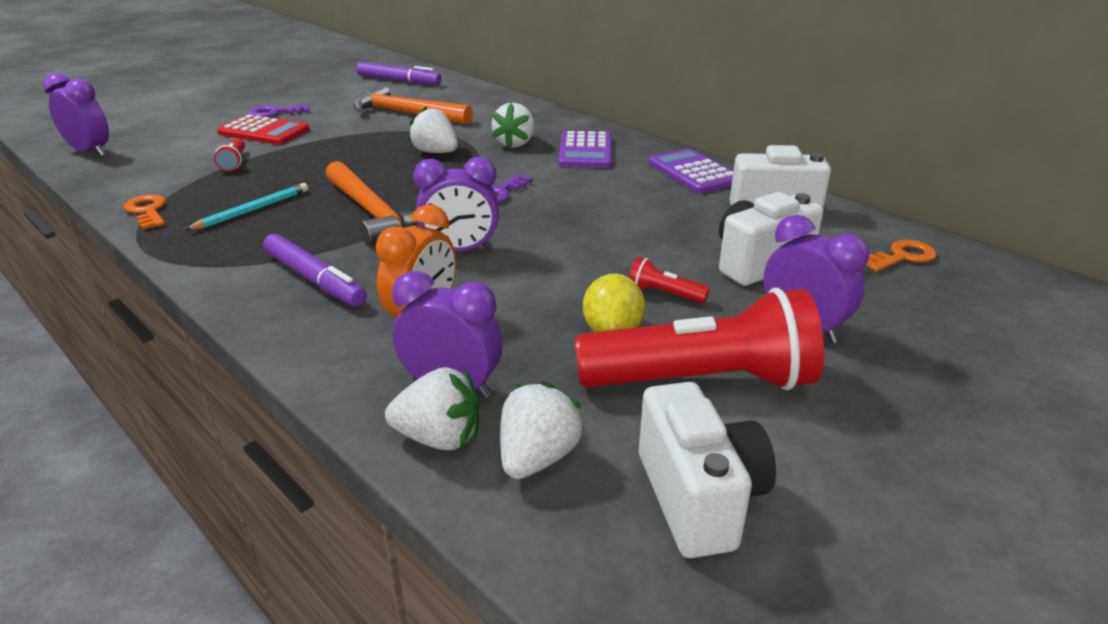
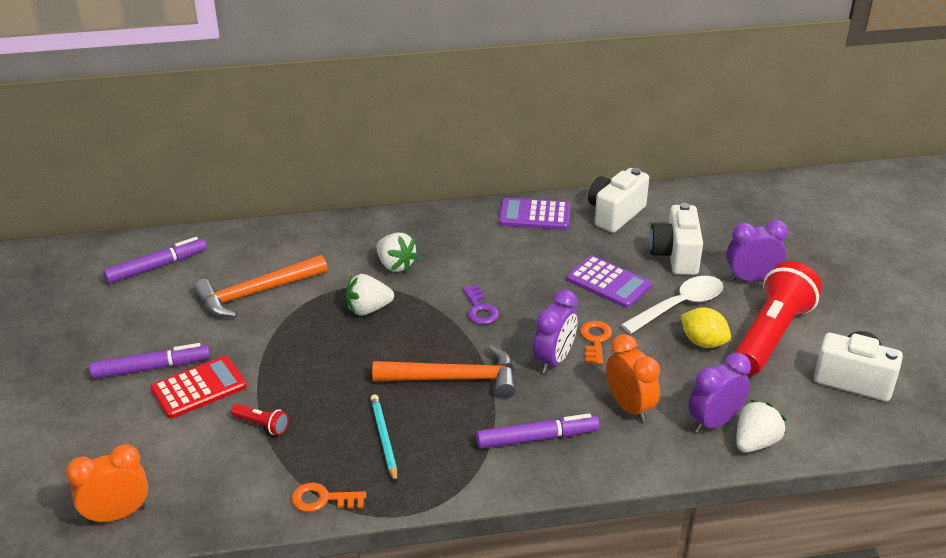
camera: 55 degrees left, 5 degrees up
purple clock [43,73,109,157] -> orange clock [66,444,148,524]
purple key [249,104,310,117] -> purple marker [90,343,210,379]
white strawberry [500,381,585,479] -> none
purple calculator [558,131,612,168] -> purple calculator moved to [566,255,652,308]
red flashlight [629,257,710,303] -> white spoon [621,276,723,334]
orange key [866,239,937,272] -> orange key moved to [580,321,612,364]

